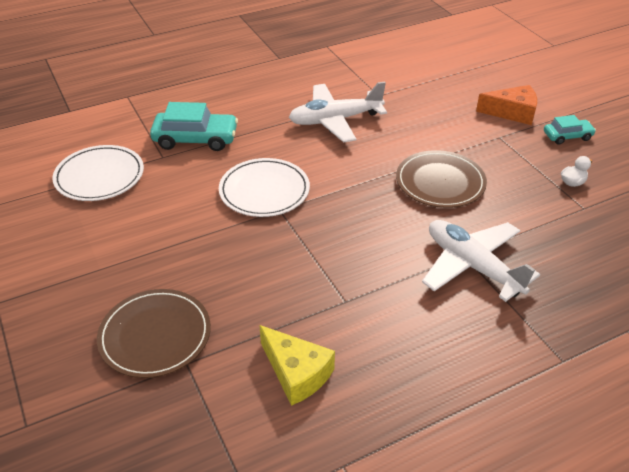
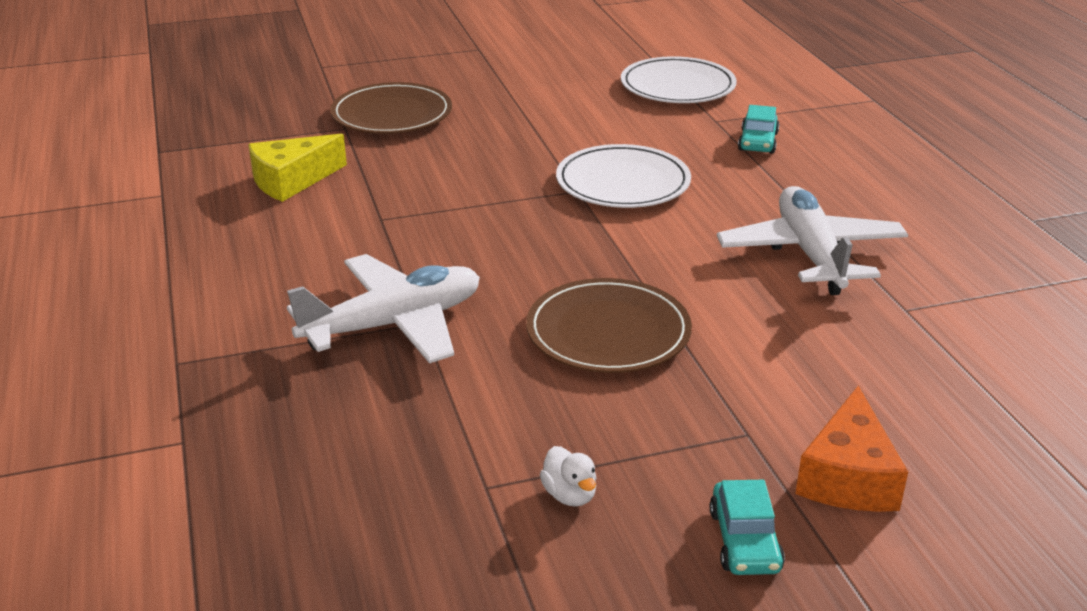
camera: 100 degrees right, 10 degrees down
turquoise car [150,102,238,151] -> turquoise car [738,105,779,154], size x0.58

